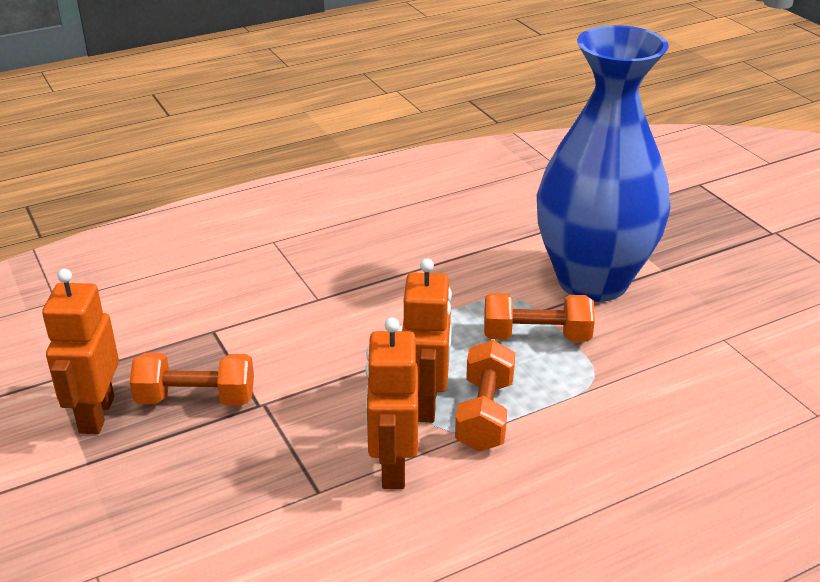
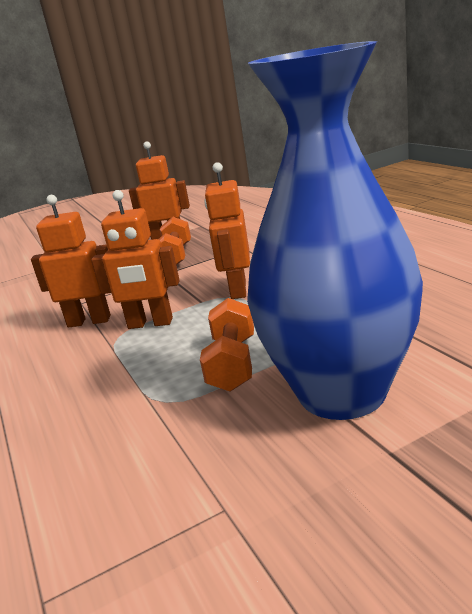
camera: 95 degrees right, 10 degrees down
orange dumbbell [455,340,515,452] -> none
none -> orange robot [204,162,250,299]

